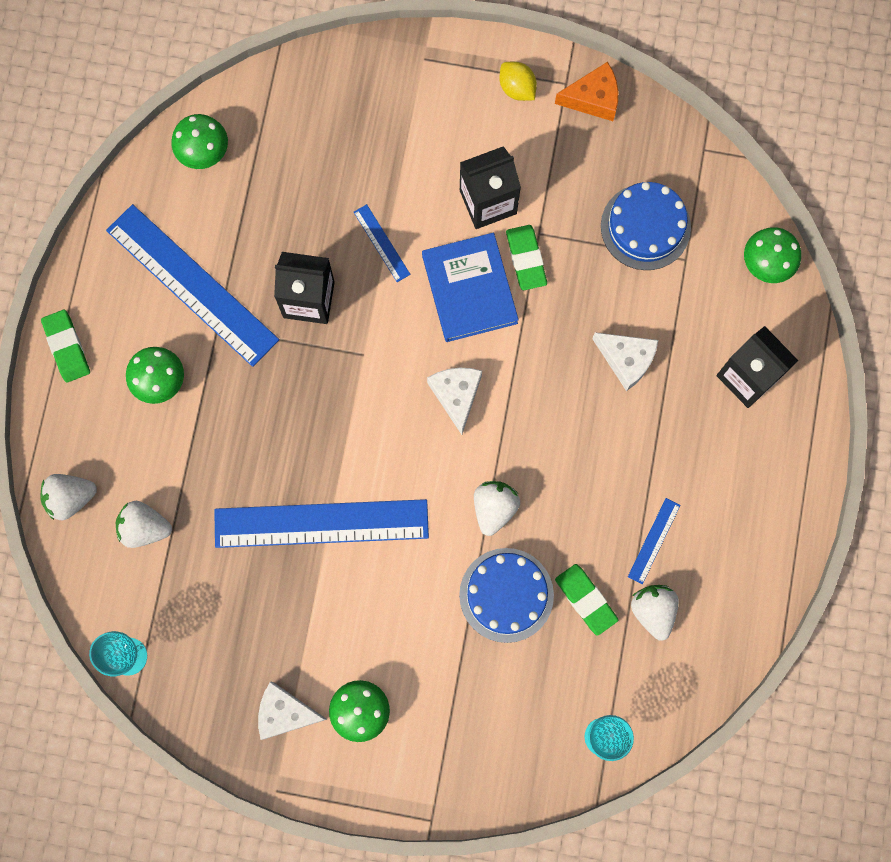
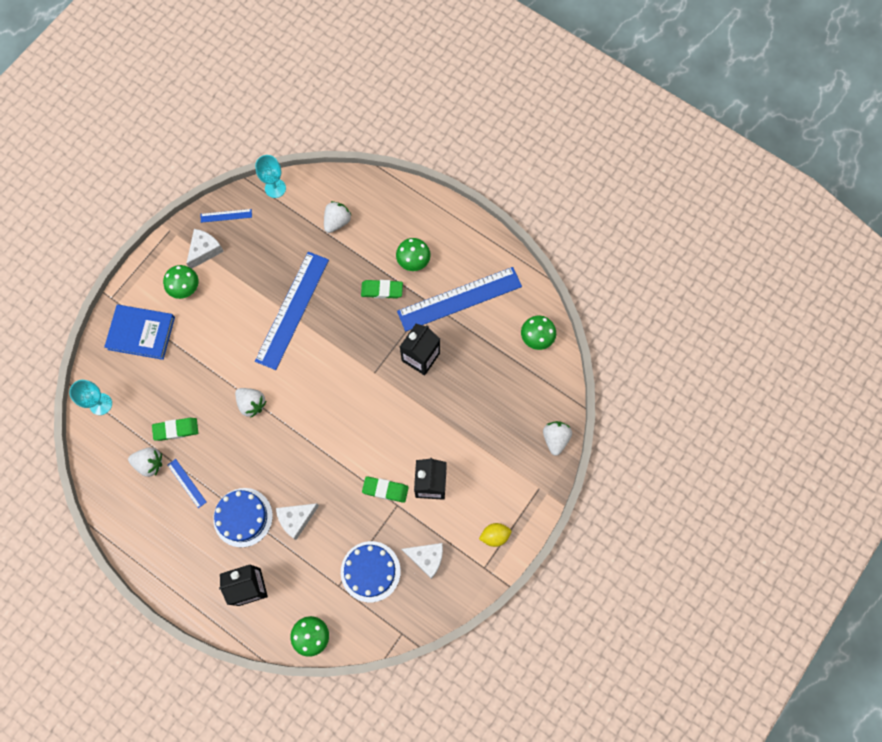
camera: 115 degrees right, 5 degrees down
white strawberry [40,474,97,520] -> white strawberry moved to [543,421,572,456]
green eraser [41,310,90,383] -> green eraser moved to [361,280,403,299]
blue ruler [354,204,411,282] -> blue ruler moved to [200,209,252,223]
blue book [422,233,519,342] -> blue book moved to [104,305,175,360]
white cheese [427,368,482,435] -> white cheese moved to [401,543,443,579]
blue cake [459,548,554,643] -> blue cake moved to [213,488,273,547]
orange cheese [555,62,618,121] -> none

